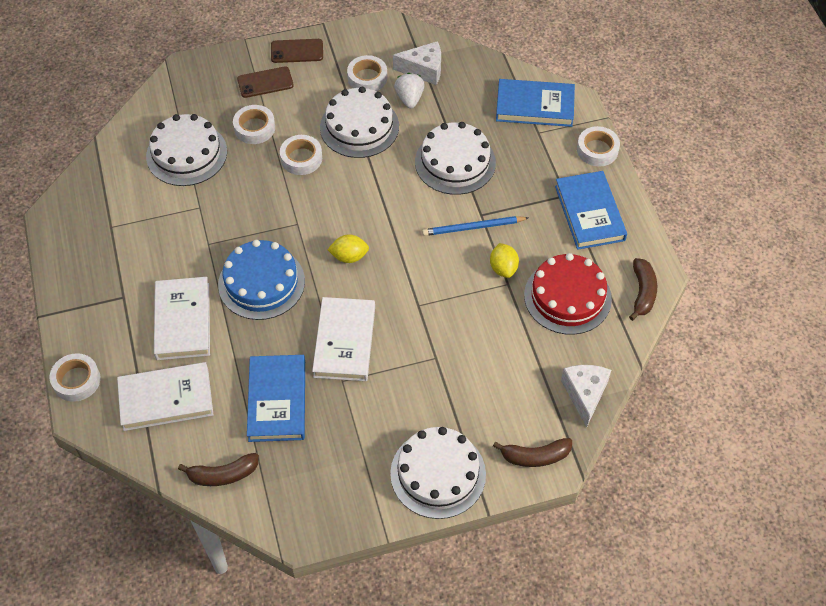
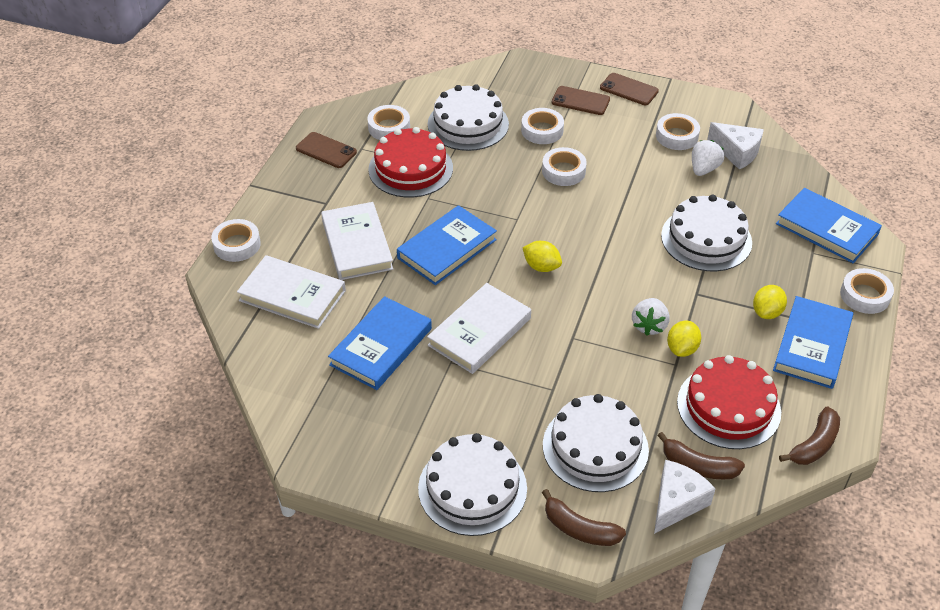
camera: 35 degrees right, 10 degrees down
white book [154,277,210,360] -> white book turned 45 degrees counterclockwise [321,202,393,280]
brown banana [178,453,259,486] -> brown banana moved to [657,432,745,479]
blue cake [218,240,305,320] -> blue book [397,205,497,285]
white cake [320,87,399,158] -> white cake moved to [543,394,649,492]
blue pencil [422,216,528,236] -> none
none -> brown phone [296,132,357,168]
none -> white tape [367,105,410,140]
none -> red cake [368,127,453,197]
none -> white strawberry [632,298,670,336]
none -> yellow lemon [753,285,787,319]

